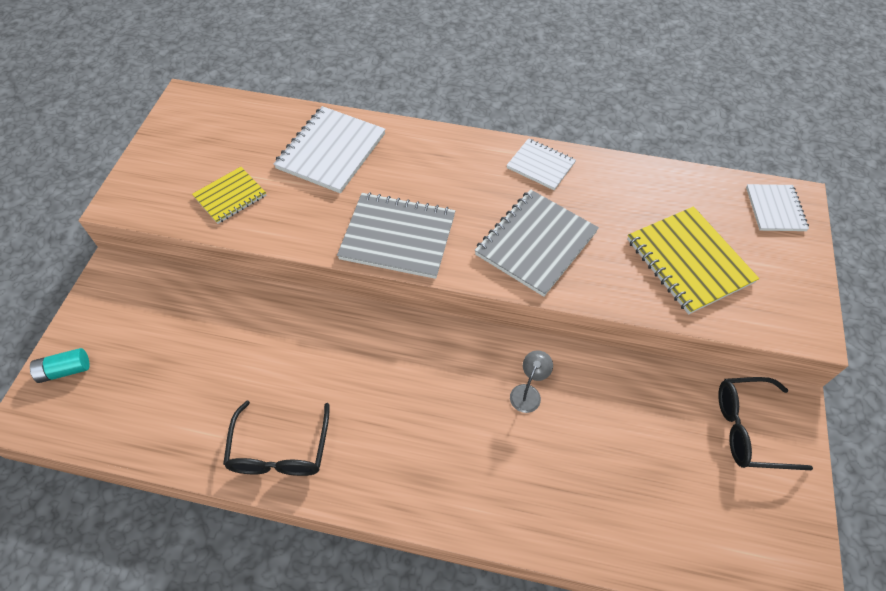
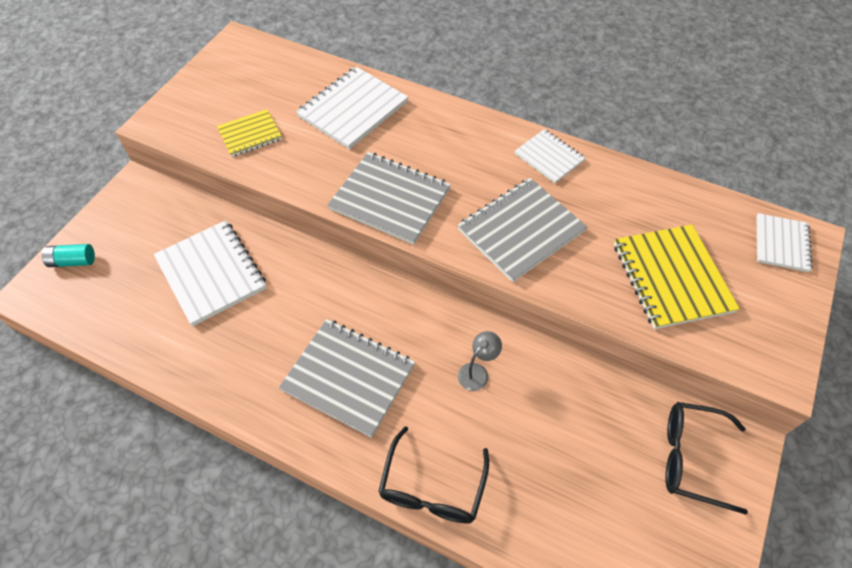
camera: 15 degrees right, 0 degrees up
black glasses [223,401,329,476] -> black glasses moved to [378,426,489,524]
none -> white notebook [154,220,266,326]
none -> grey notebook [279,319,415,438]

